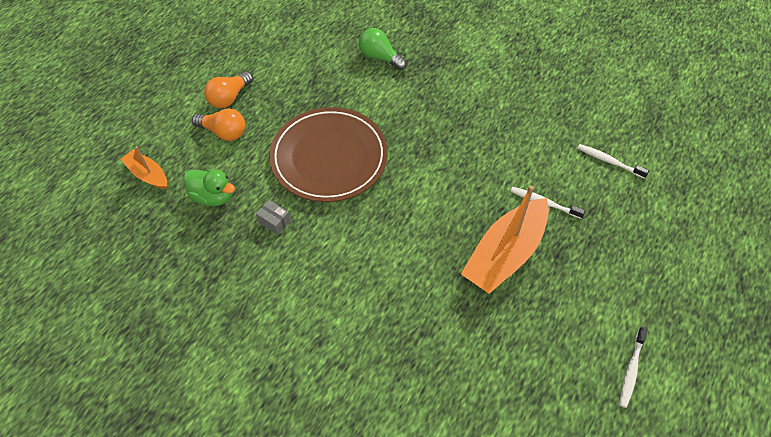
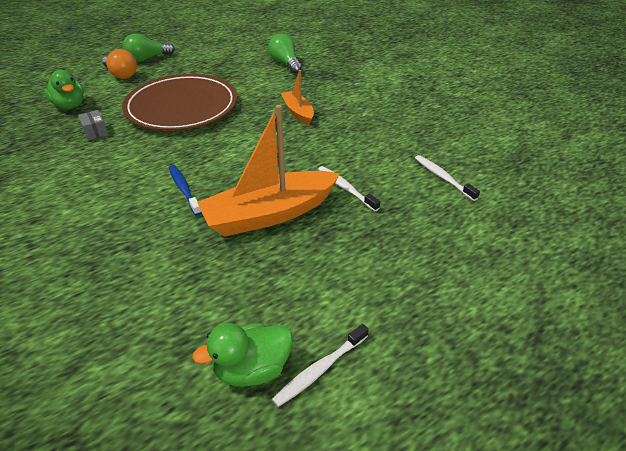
camera: 25 degrees right, 15 degrees down
orange boat [121,146,167,189] -> orange boat moved to [281,70,314,125]
orange light bulb [204,71,253,108] -> green light bulb [123,33,175,62]
none -> blue toothbrush [169,165,202,215]
none -> green duck [192,323,293,387]

